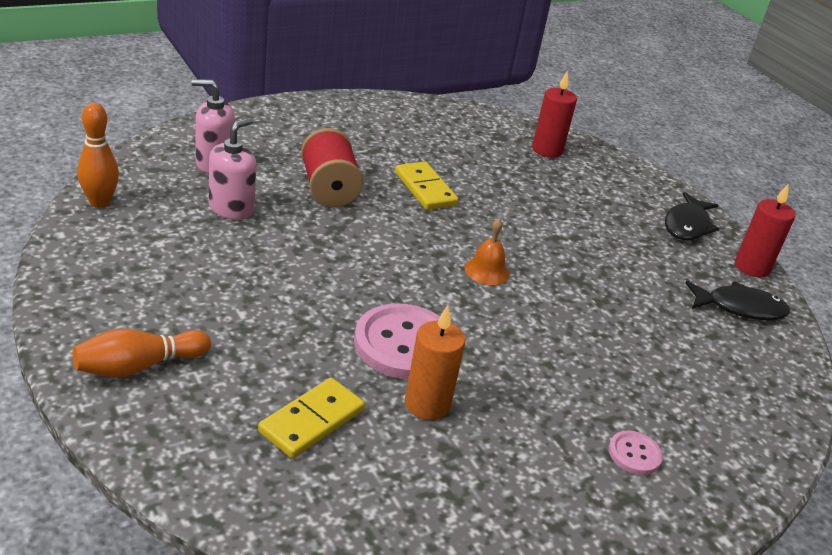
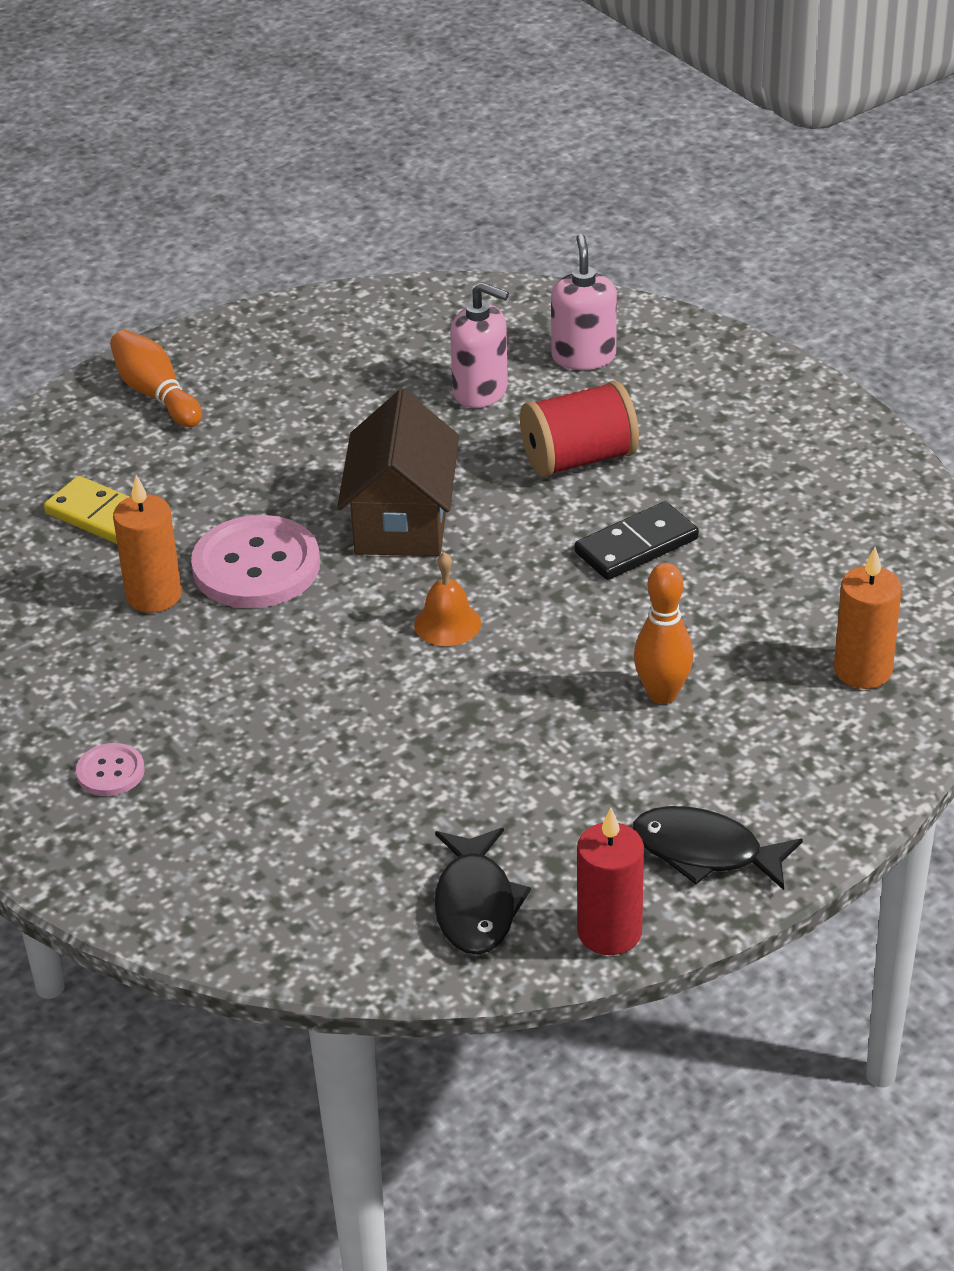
camera: 90 degrees right, 5 degrees up
orange bowling pin [77,103,119,208] -> orange bowling pin moved to [634,563,693,704]
yellow domino [395,162,459,210] -> black domino [575,501,699,580]
red candle [532,71,577,158] -> orange candle [834,547,902,689]
none -> brown house [337,390,459,556]

